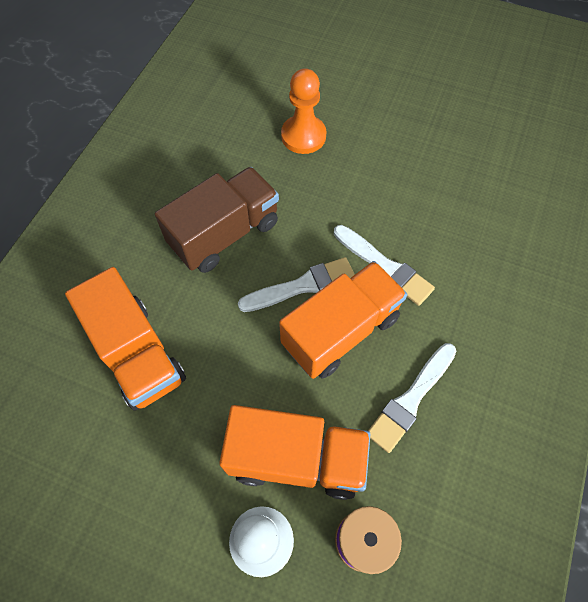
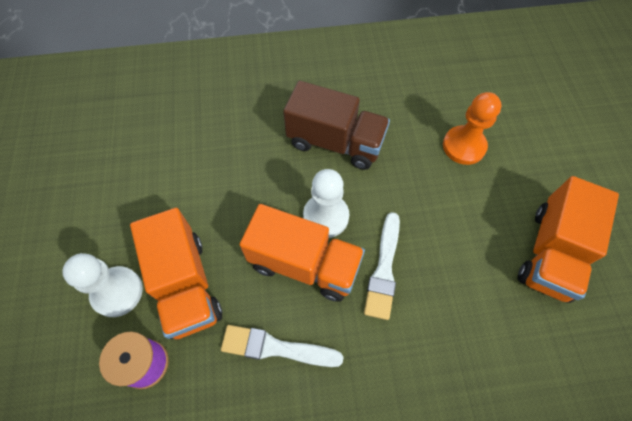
camera: 60 degrees right, 0 degrees up
orange truck [65,267,186,411] -> orange truck moved to [518,176,619,303]
white brush [238,257,355,312] -> white pawn [303,169,349,238]

